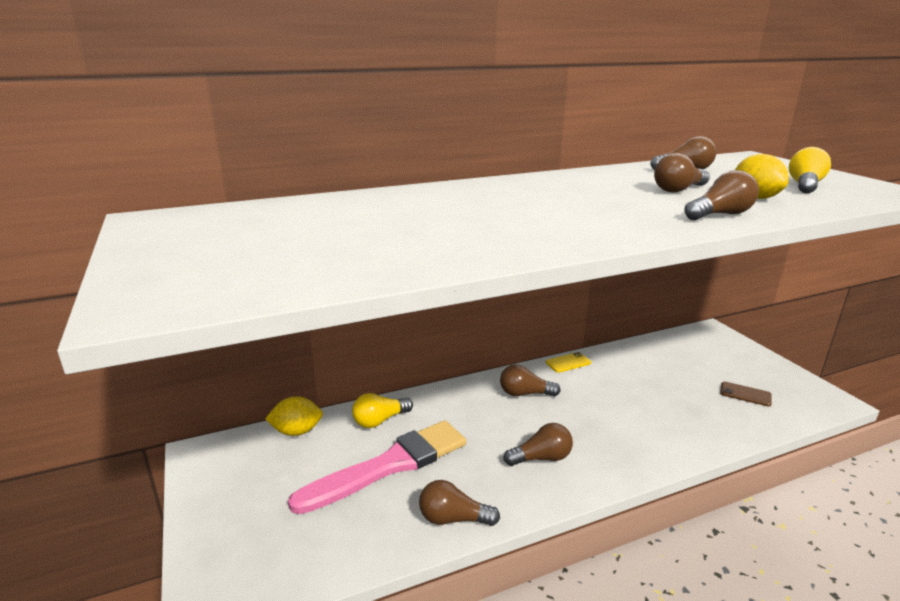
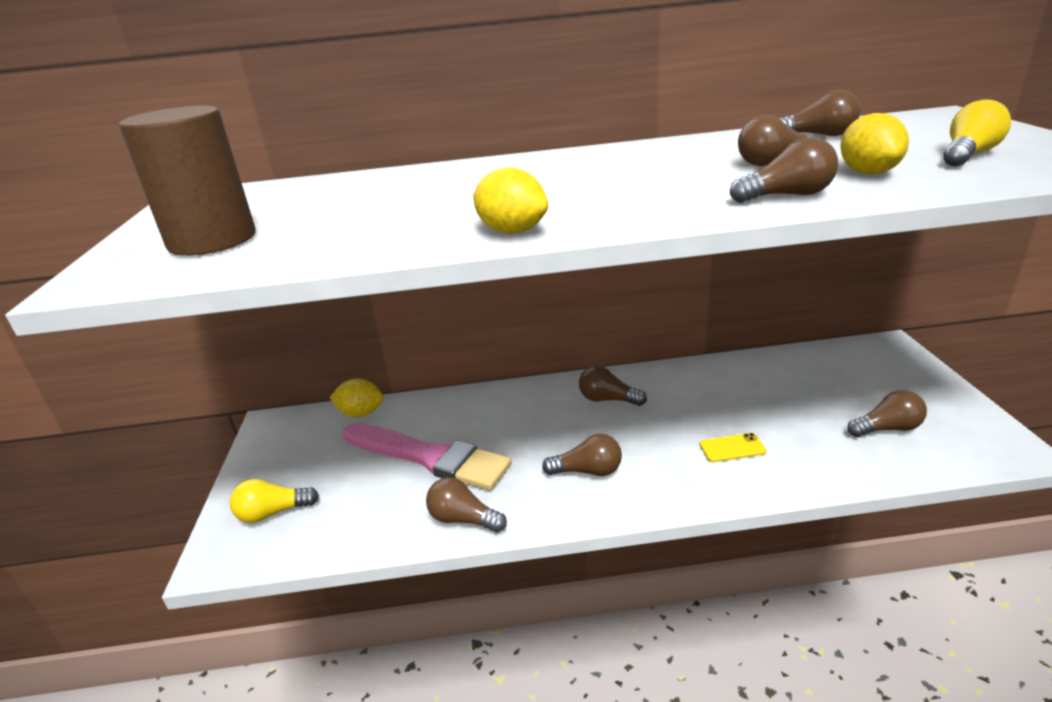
camera: 20 degrees right, 5 degrees up
pink brush [288,420,466,514] -> pink brush turned 45 degrees clockwise [343,423,511,491]
yellow light bulb [352,393,413,428] -> yellow light bulb moved to [230,479,319,523]
yellow phone [546,352,591,373] -> yellow phone moved to [700,433,766,462]
brown phone [720,382,772,406] -> brown light bulb [847,390,927,437]
none -> brown cylinder [119,105,256,256]
none -> yellow lemon [473,167,548,234]

